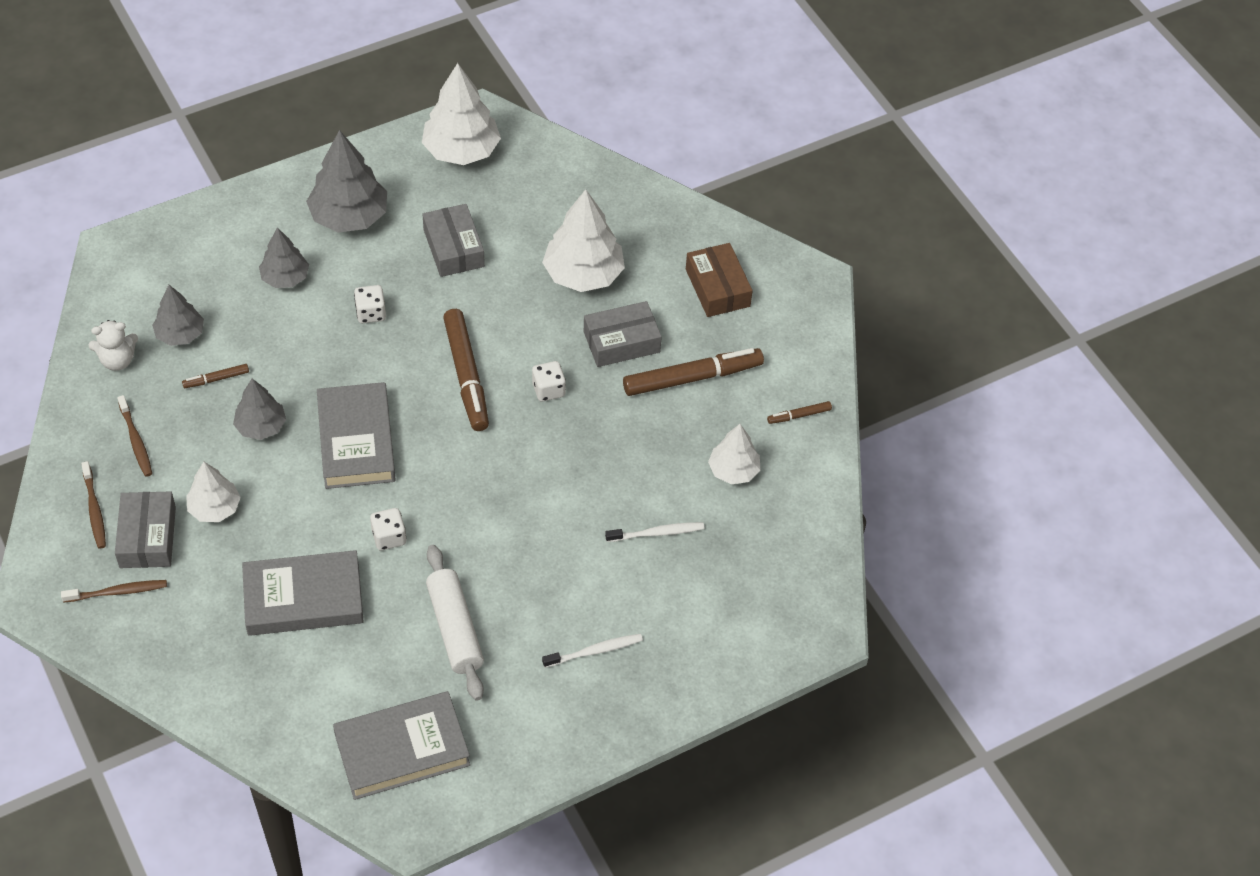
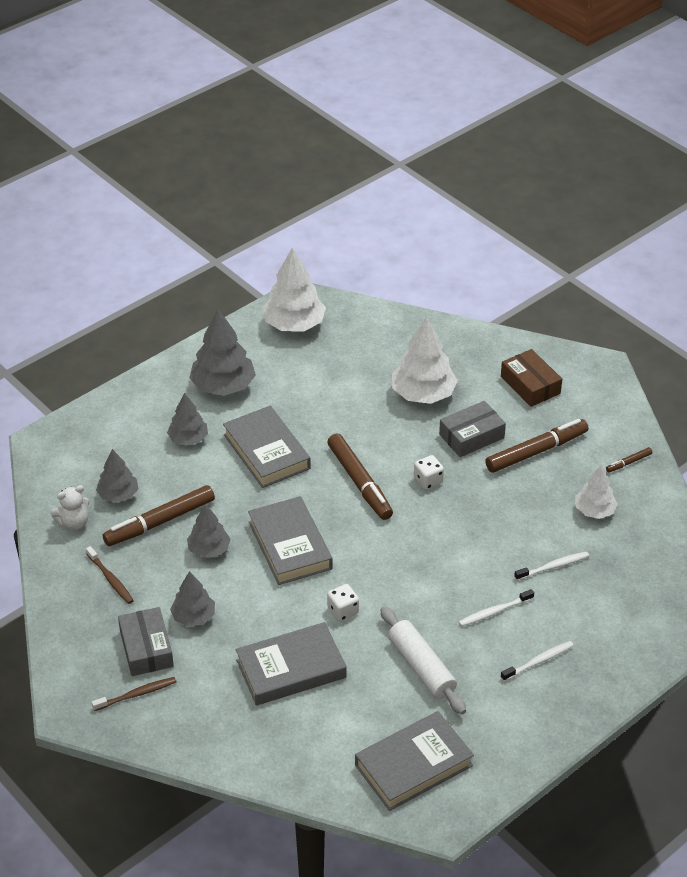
camera: 10 degrees left, 10 degrees down
brown toothbrush [81,461,106,549] -> none
brown marker [182,364,249,388] -> brown marker [103,485,215,546], size x2.18
white tree [186,462,241,522] -> grey tree [170,571,215,627]
white dice [354,285,386,323] -> grey book [223,406,311,488]
grey box [422,204,485,277] -> none
none -> white toothbrush [459,589,534,627]

